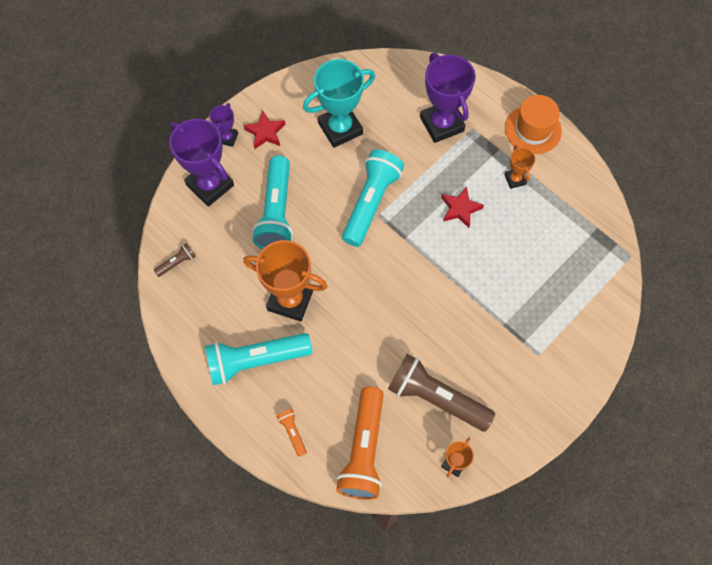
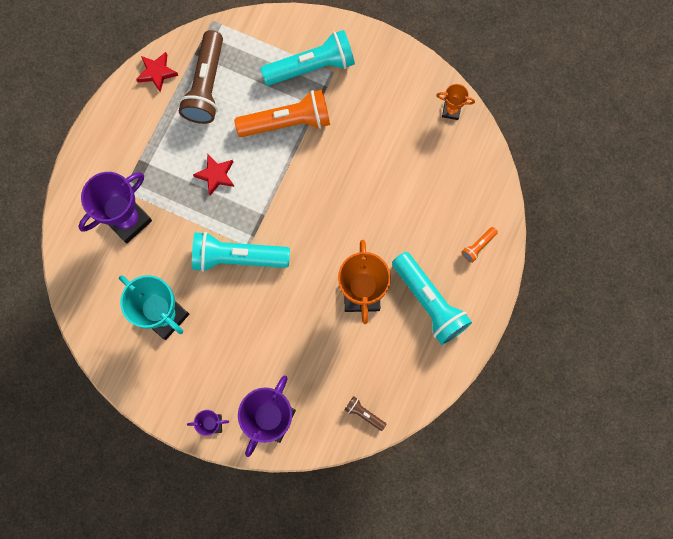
camera: 110 degrees left, 10 degrees up
red star [243,110,285,149] -> red star moved to [136,52,178,92]
turquoise flashlight [252,156,293,249] -> turquoise flashlight moved to [260,30,355,86]
orange flashlight [336,387,384,500] -> orange flashlight moved to [234,90,330,137]
brown flashlight [388,354,495,431] -> brown flashlight moved to [179,30,223,124]
orange hat [505,95,562,154] -> none
orange trophy [505,145,535,189] -> none

